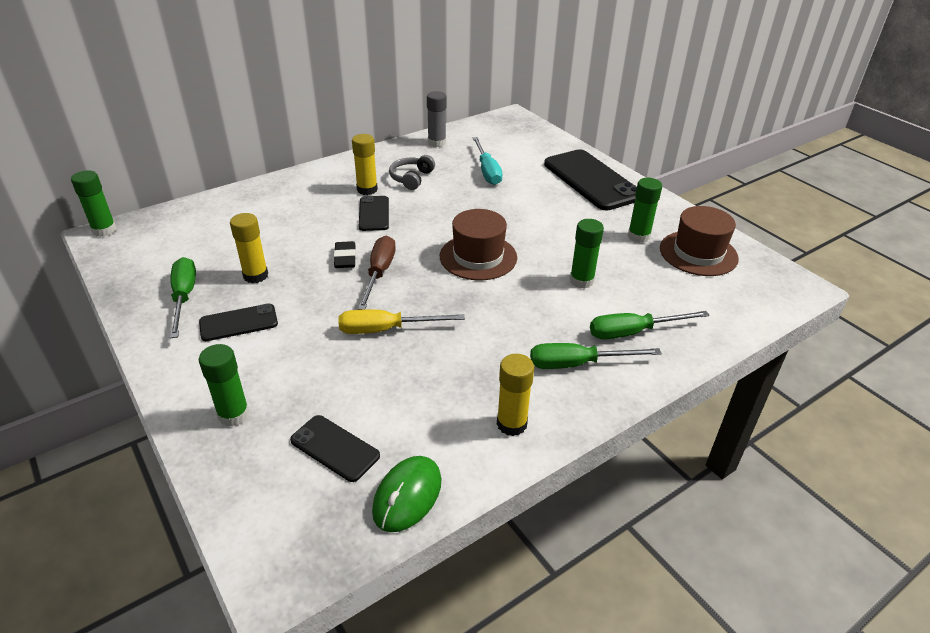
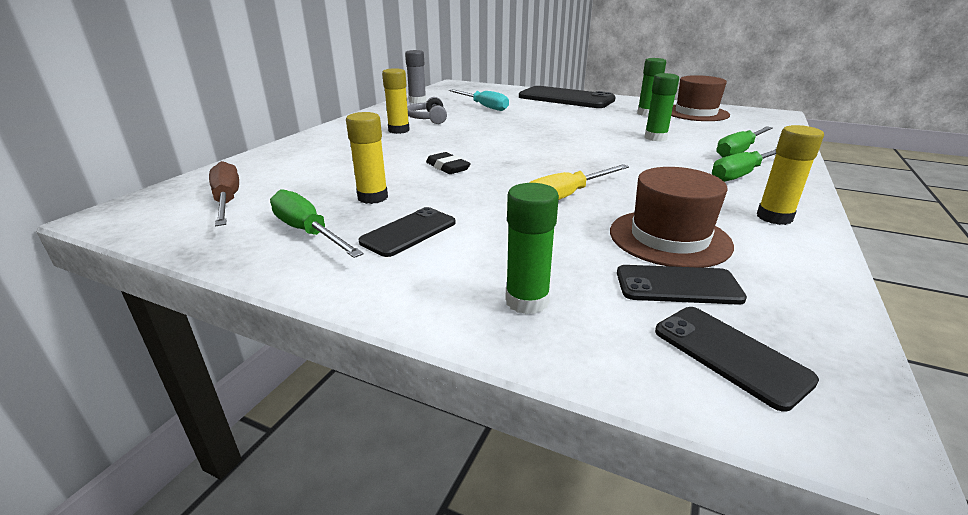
camera: 30 degrees left, 10 degrees down
green glue stick [71,170,117,237] -> none
brown screwdriver [358,236,396,310] -> brown screwdriver moved to [209,161,239,226]
black phone [359,196,389,231] -> black phone moved to [655,307,819,412]
green mouse [372,456,441,532] -> none
brown hat [440,209,517,280] -> brown hat moved to [610,167,734,268]

